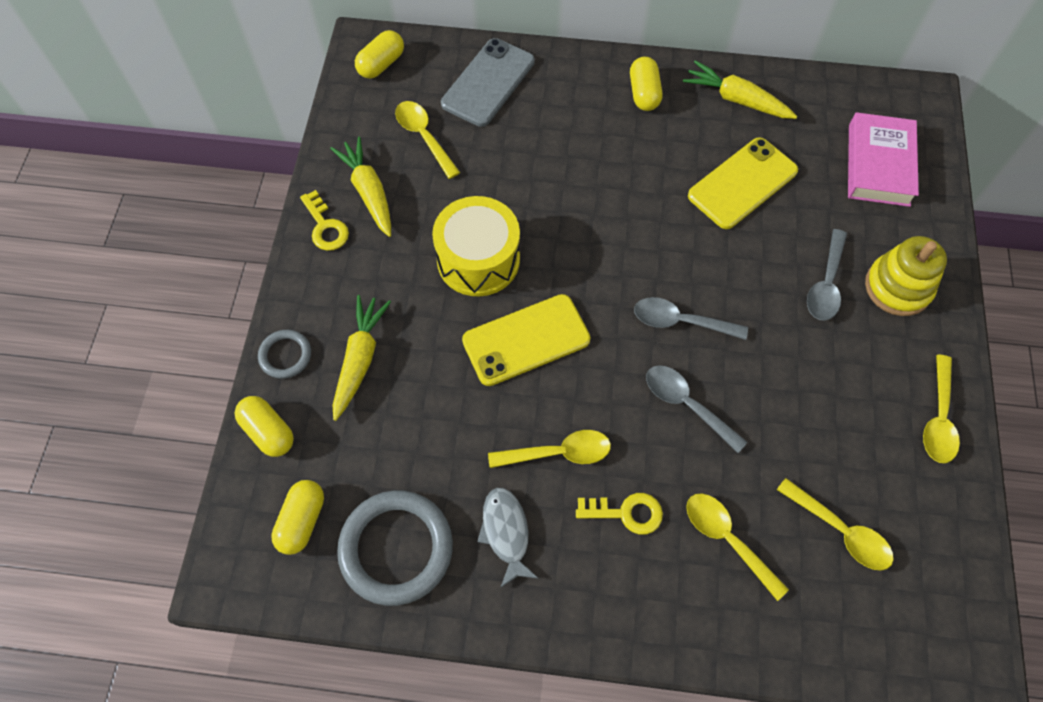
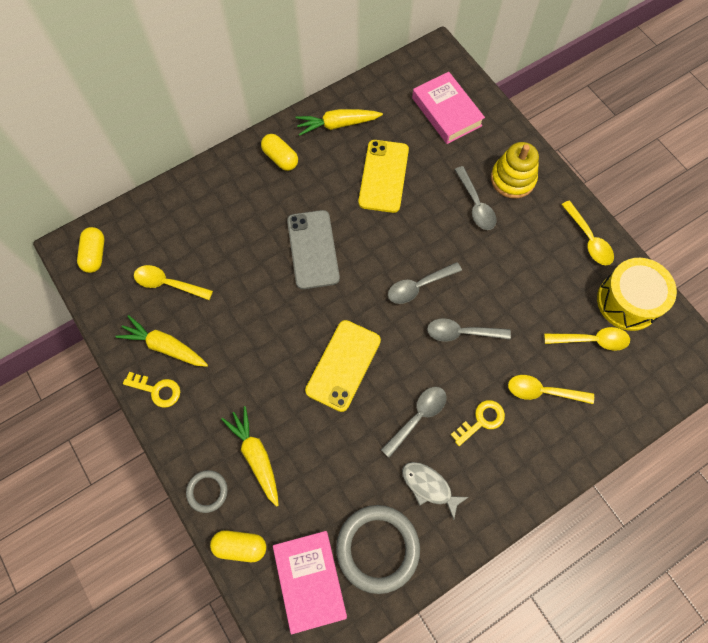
camera: 40 degrees left, 5 degrees up
yellow capsule [271,480,324,555] -> pink book [273,531,347,634]
yellow drum [432,196,520,296] -> yellow drum moved to [597,258,677,331]
grey phone [441,38,535,127] -> grey phone moved to [287,210,340,289]
yellow spoon [488,430,611,468] -> grey spoon [381,387,447,458]

